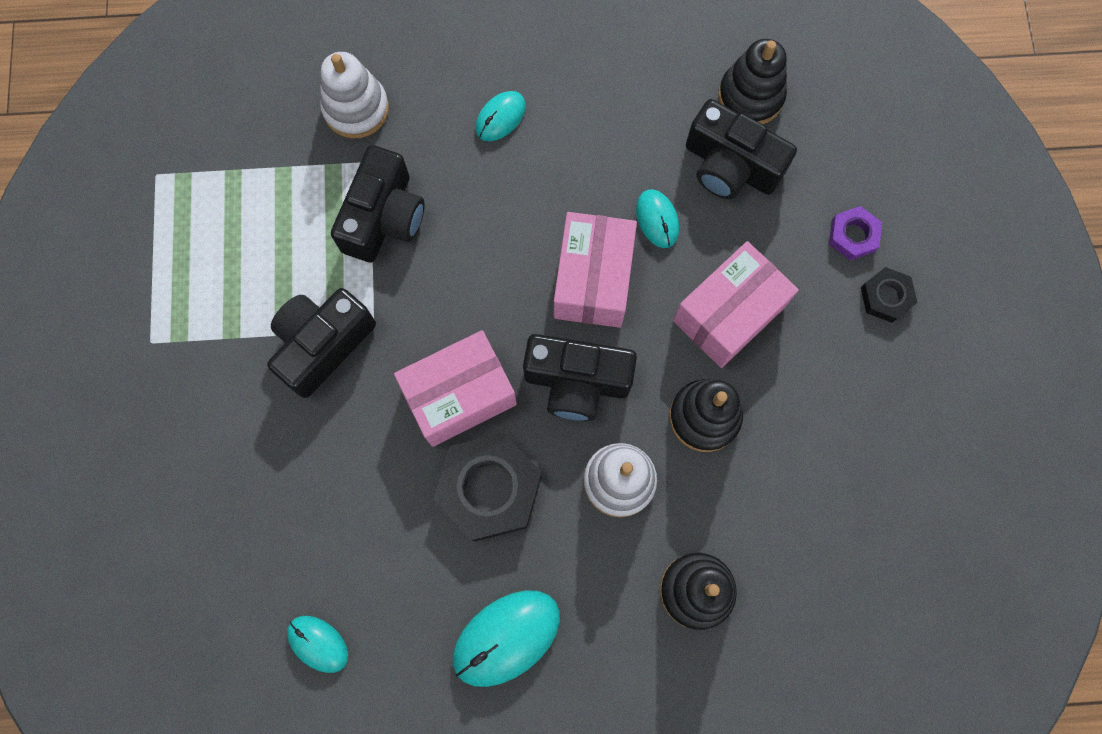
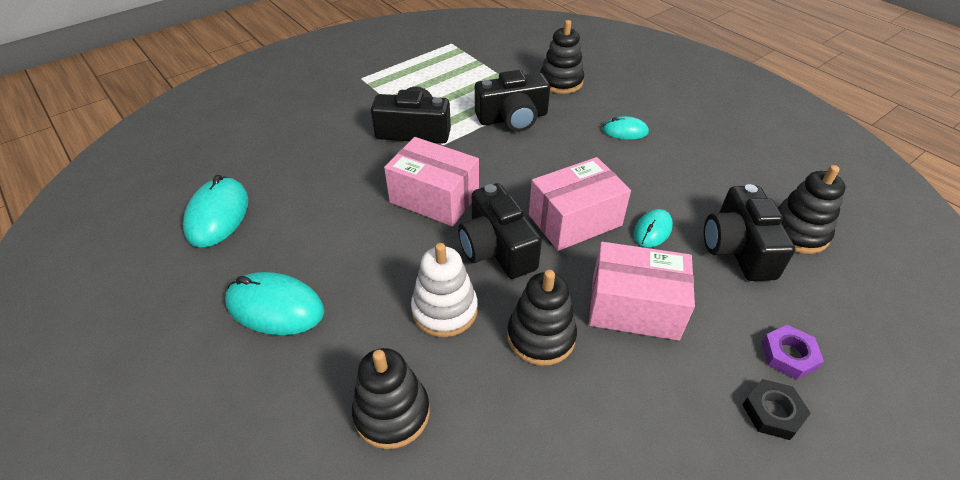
camera: 55 degrees right, 30 degrees down
turquoise mouse [287,616,348,673] -> turquoise mouse [183,175,248,247], size x1.71
white stacking toy [320,52,389,138] -> black stacking toy [540,20,584,94]
black nut [433,433,542,542] -> none

